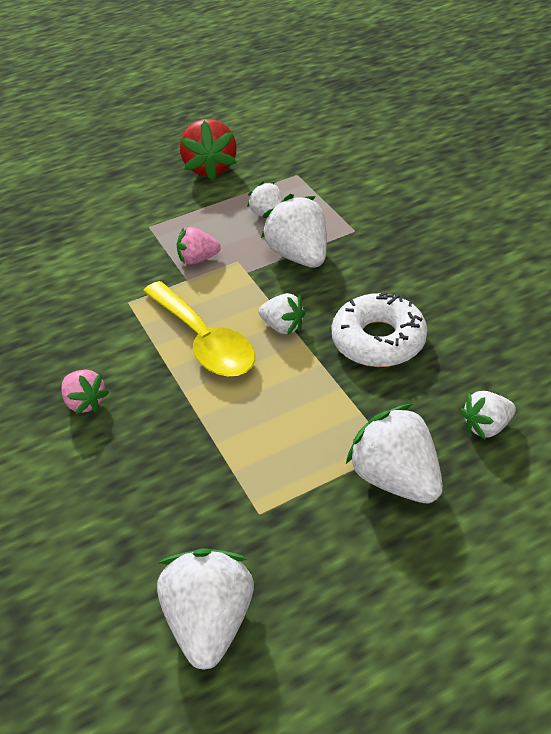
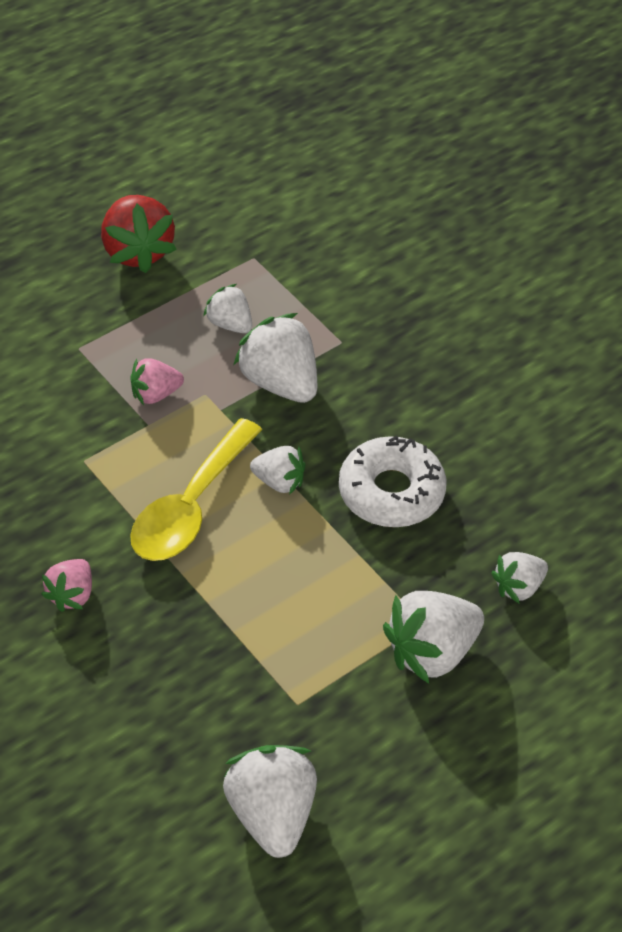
camera: 15 degrees left, 5 degrees up
pink strawberry [61,370,109,414] -> pink strawberry turned 75 degrees clockwise [41,559,92,612]
yellow spoon [143,281,255,377] -> yellow spoon turned 75 degrees clockwise [130,418,262,561]
white strawberry [346,404,443,503] -> white strawberry turned 75 degrees counterclockwise [383,591,484,684]

